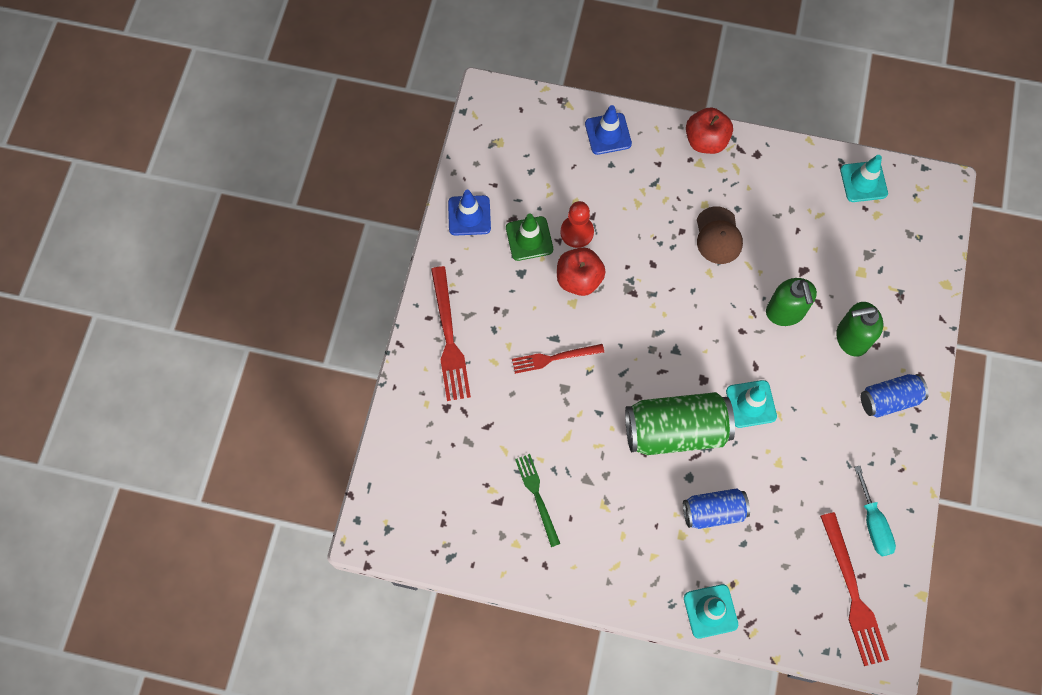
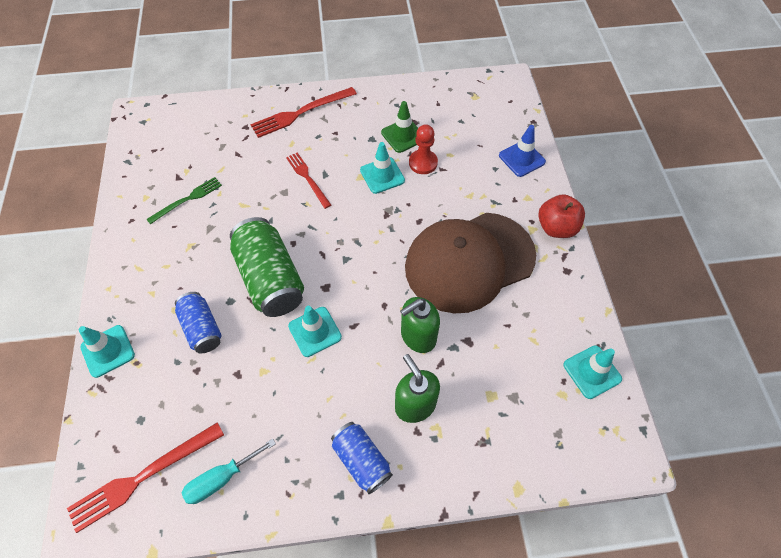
camera: 70 degrees right, 10 degrees down
blue traffic cone [448,190,491,236] -> none
red apple [557,247,606,296] -> turquoise traffic cone [360,142,405,194]
brown cap [697,206,743,264] -> brown cap [405,213,536,313], size x2.29

